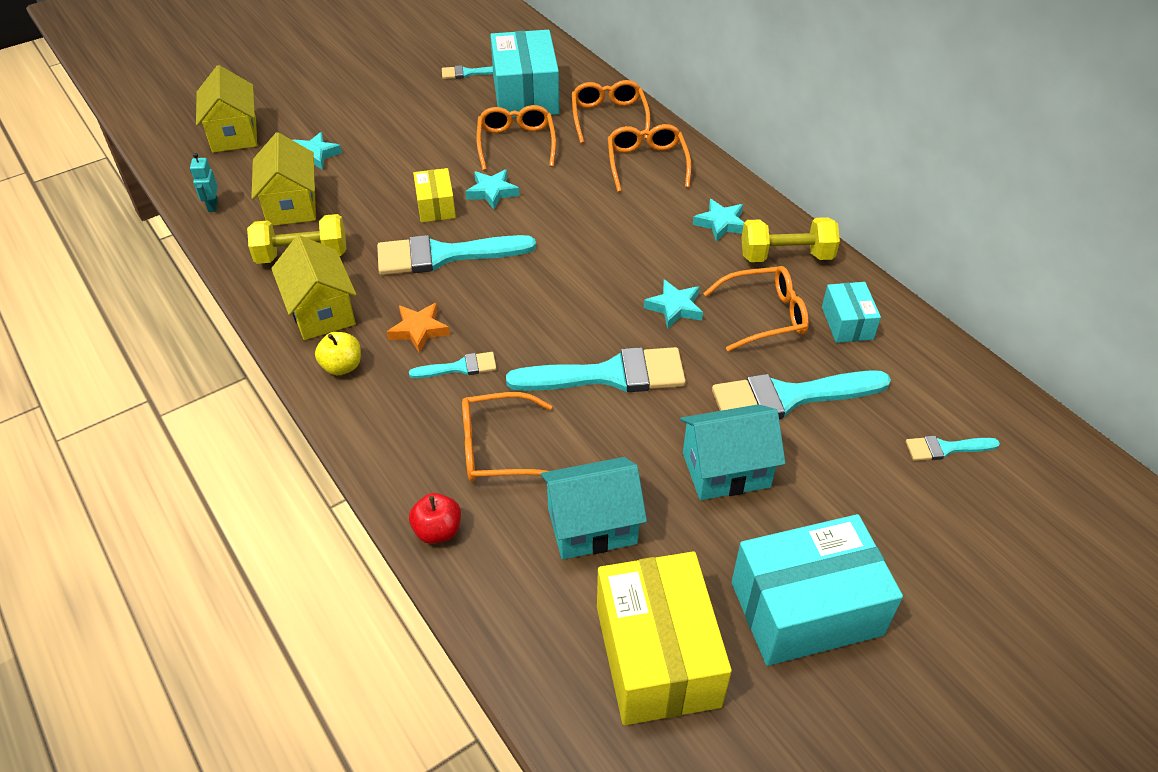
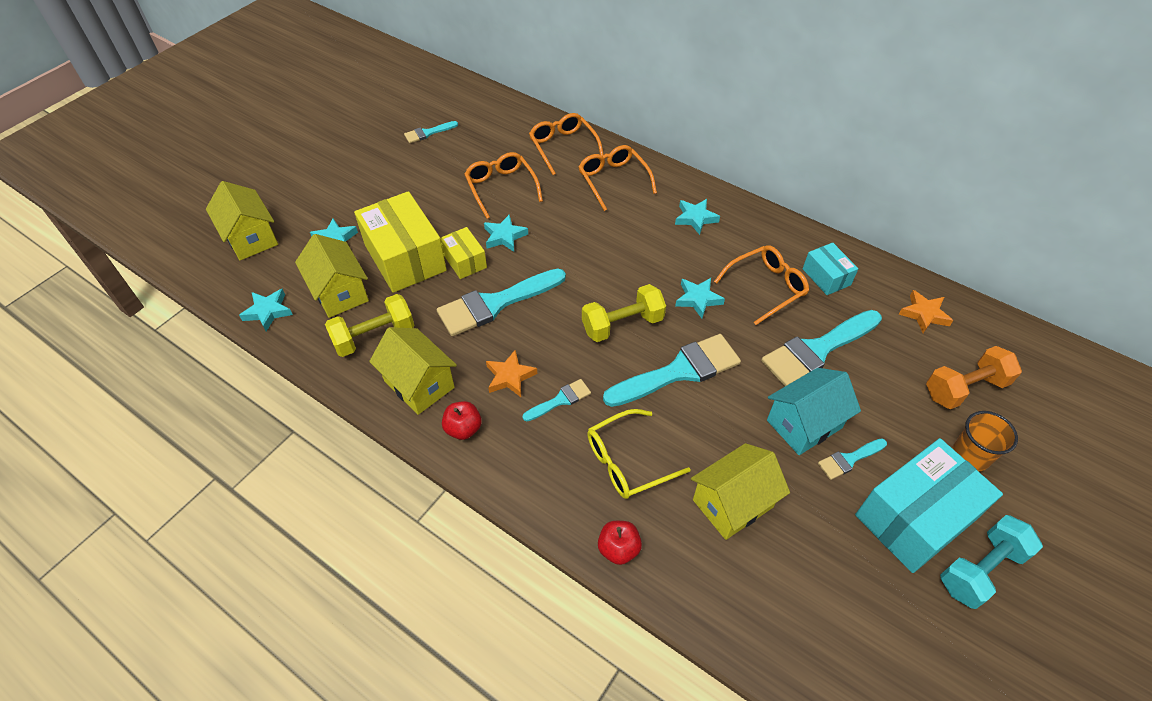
camera: 20 degrees left, 5 degrees up
turquoise robot [190,153,218,212] -> turquoise star [239,289,293,331]
yellow apple [315,332,361,375] -> red apple [442,401,482,440]
orange glasses [462,392,552,482] -> yellow glasses [587,409,691,499]
turquoise box [490,30,560,118] -> none
turquoise house [541,457,647,560] -> yellow house [691,443,790,540]
yellow box [597,551,732,725] -> yellow box moved to [354,191,447,293]
yellow dumbbell [741,217,840,262] -> yellow dumbbell moved to [582,284,666,342]
turquoise brush [906,435,1000,461] -> turquoise brush moved to [818,439,887,480]
none -> orange star [899,290,953,333]
none -> orange dumbbell [926,346,1022,409]
none -> turquoise dumbbell [940,515,1043,609]
none -> orange cup [952,411,1018,471]

